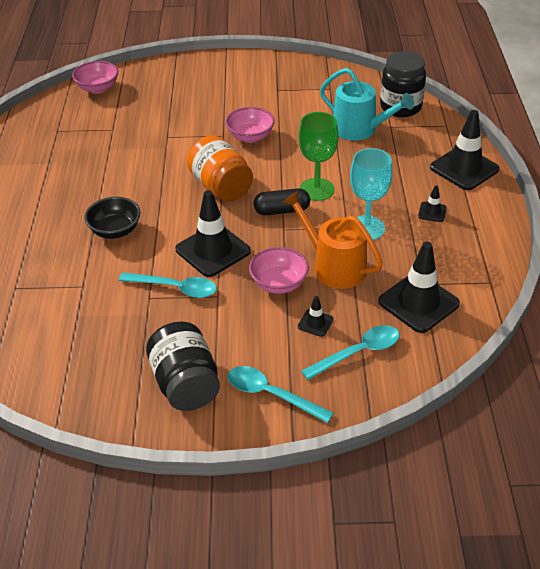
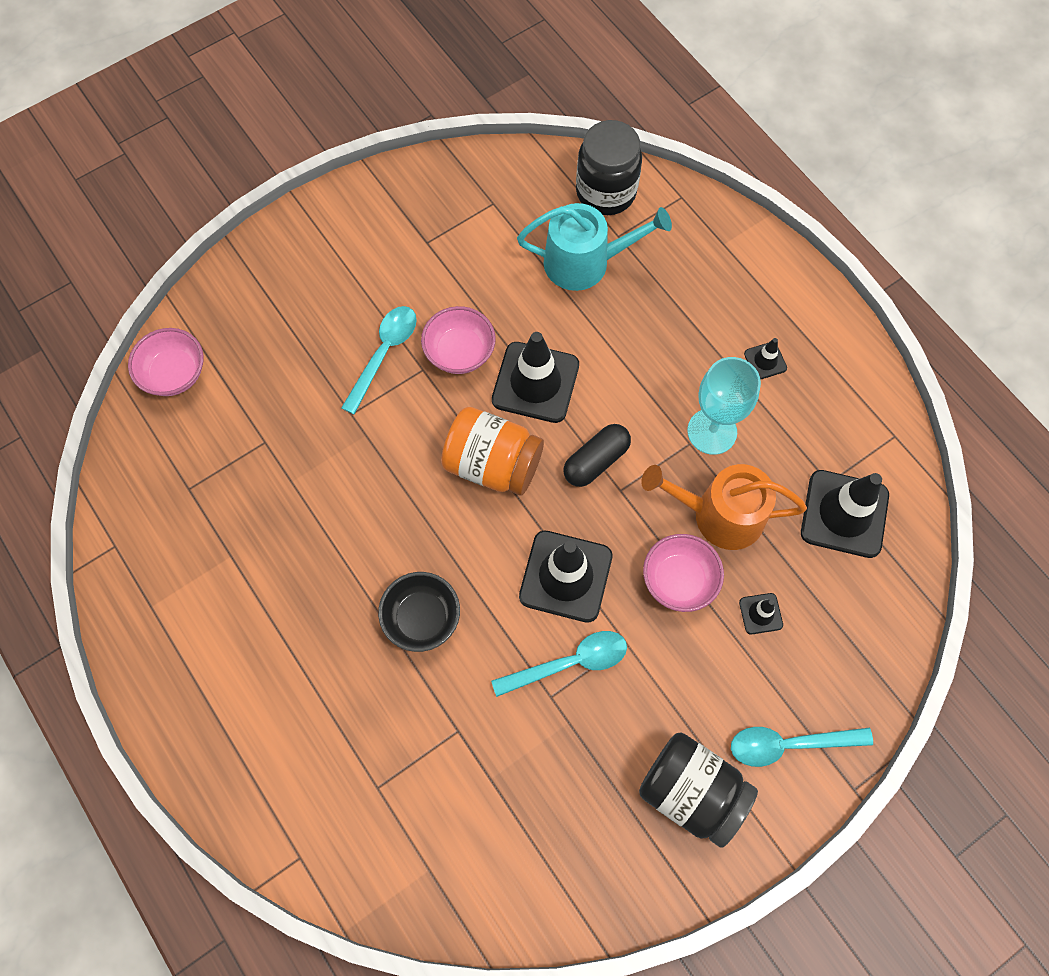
camera: 35 degrees left, 25 degrees up
green goblet [299,112,338,201] -> none
turquoise spoon [301,325,400,380] -> turquoise spoon moved to [341,306,417,415]
black traffic cone [430,110,500,190] -> black traffic cone moved to [492,332,579,423]

